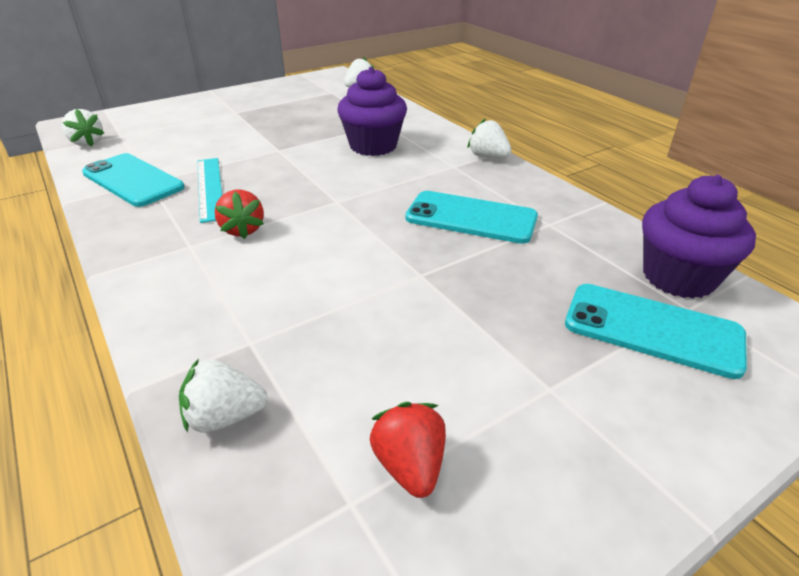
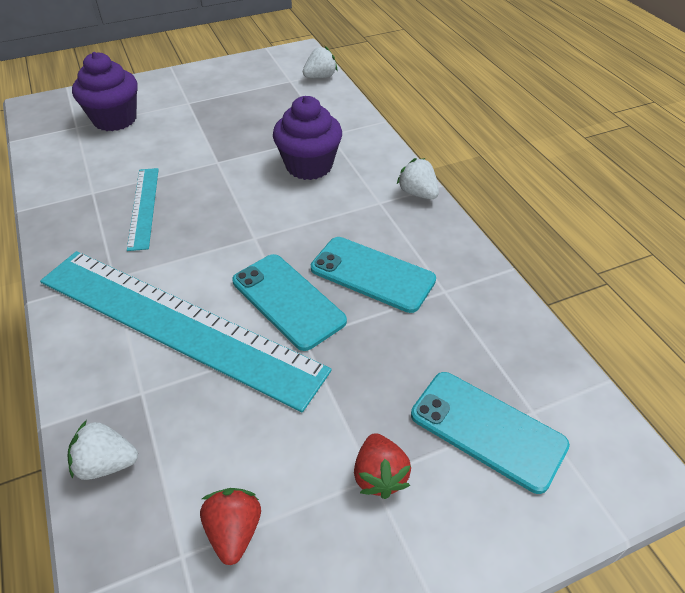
camera: 10 degrees right, 10 degrees up
white strawberry [62,109,104,146] -> none
turquoise phone [82,153,185,207] -> turquoise phone moved to [232,254,347,351]
red strawberry [215,190,264,239] -> red strawberry moved to [354,433,411,499]
purple cupcake [642,175,756,299] -> purple cupcake moved to [72,52,138,131]
none -> turquoise ruler [40,251,332,412]

